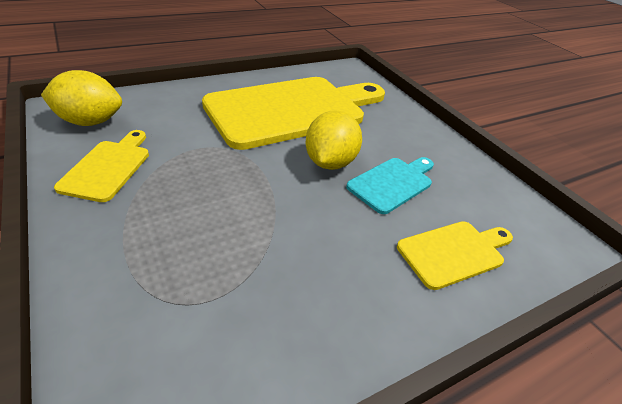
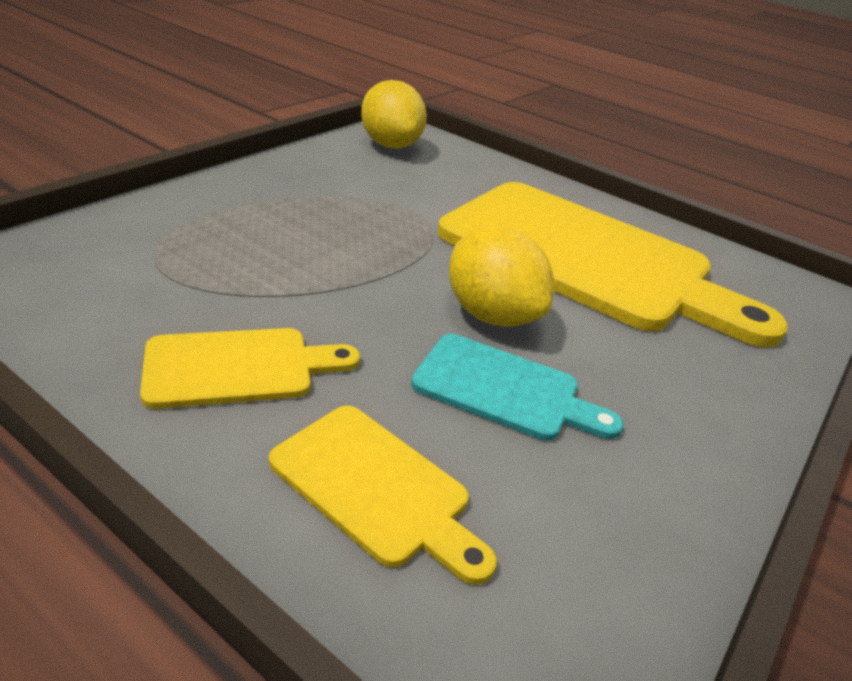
camera: 65 degrees right, 5 degrees down
yellow cutting board [54,130,149,202] -> yellow cutting board moved to [140,328,360,409]
yellow lemon [306,110,362,170] -> yellow lemon turned 60 degrees clockwise [449,226,554,327]

